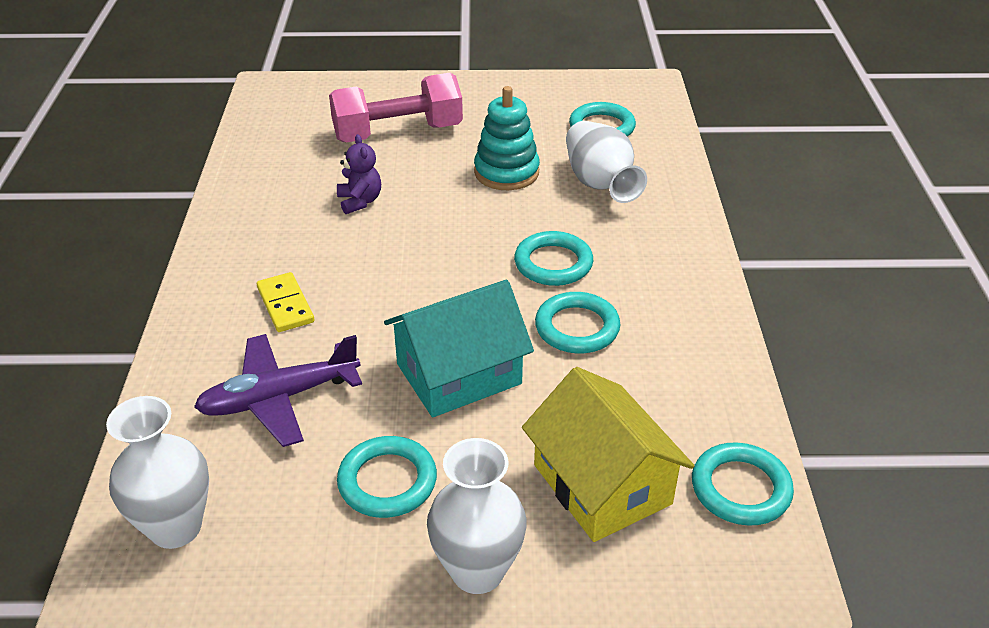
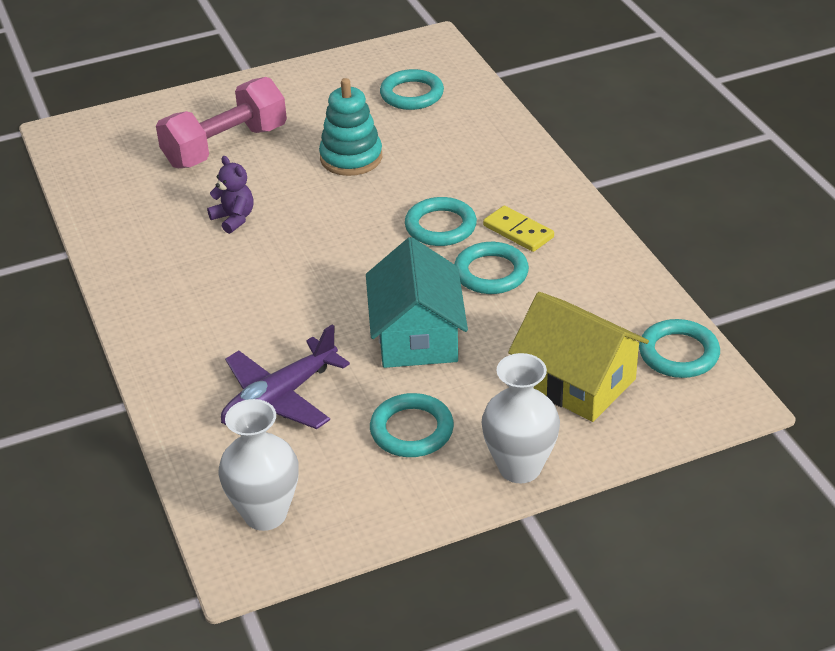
camera: 20 degrees left, 0 degrees up
yellow domino [257,272,314,332] -> yellow domino moved to [483,206,554,252]
turquoise house [384,280,534,417] -> turquoise house turned 45 degrees counterclockwise [366,237,468,368]
white vase [566,121,647,203] -> none

